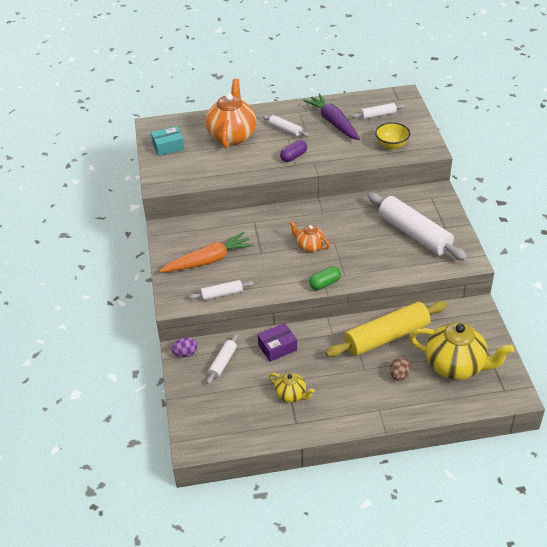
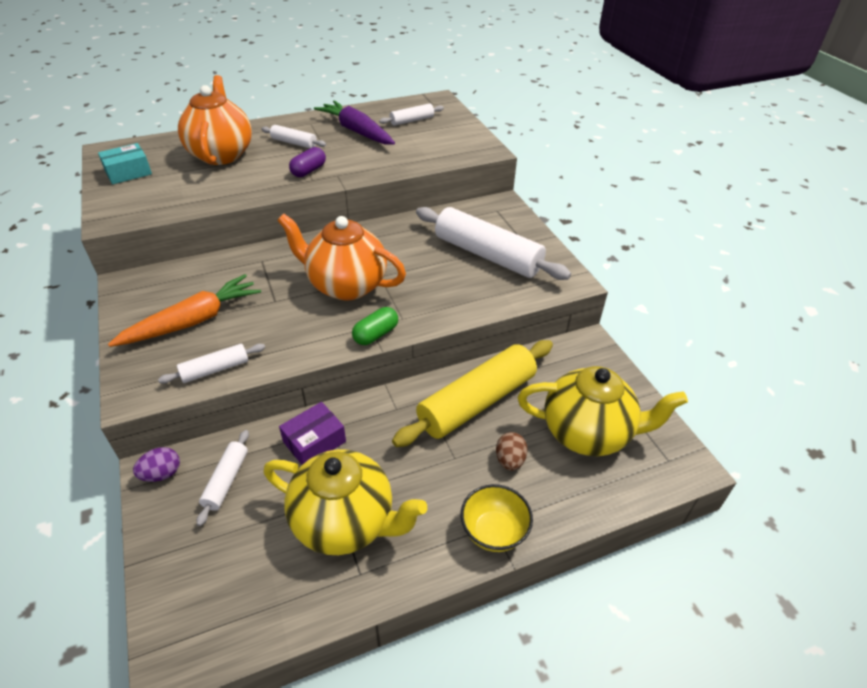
camera: 15 degrees left, 0 degrees up
yellow teapot [269,373,315,403] -> yellow teapot [264,449,427,555], size x1.95
orange teapot [289,221,330,252] -> orange teapot [277,214,406,301], size x1.95
yellow bowl [375,122,410,150] -> yellow bowl moved to [461,484,533,552]

